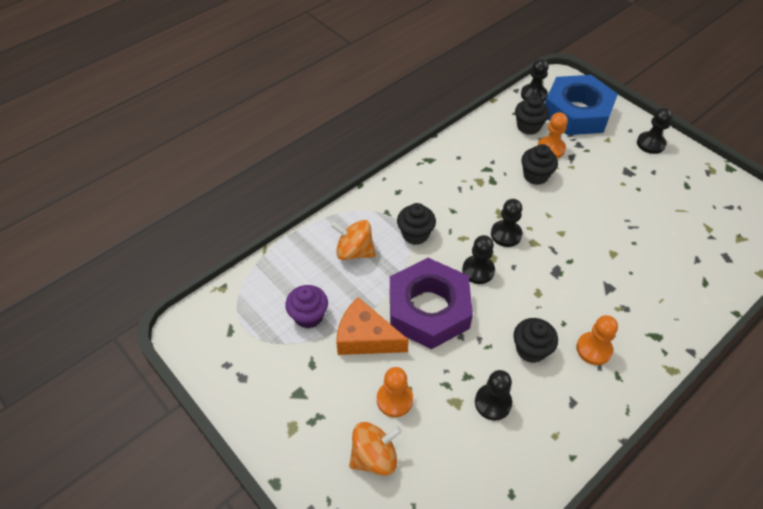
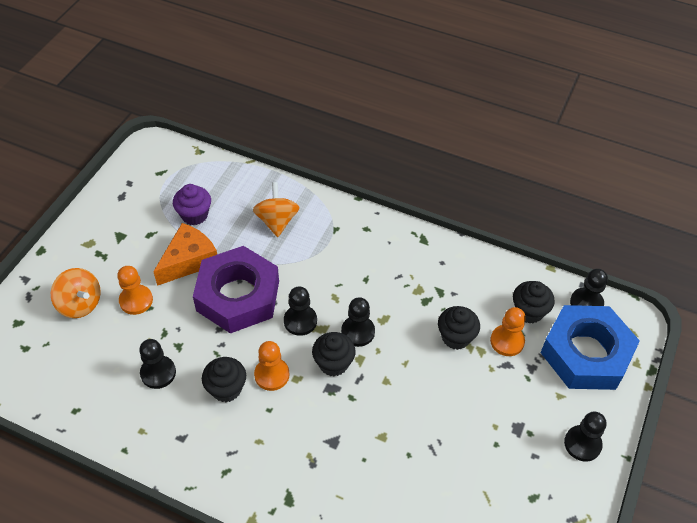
camera: 65 degrees right, 0 degrees up
orange cheese [336,297,409,355] -> orange cheese turned 45 degrees clockwise [153,223,217,286]
black cupcake [397,203,436,245] -> black cupcake moved to [312,332,356,377]
orange pawn [576,315,618,365] -> orange pawn moved to [254,341,289,391]

